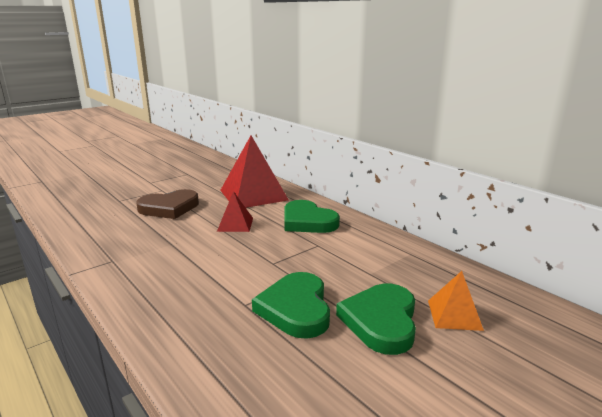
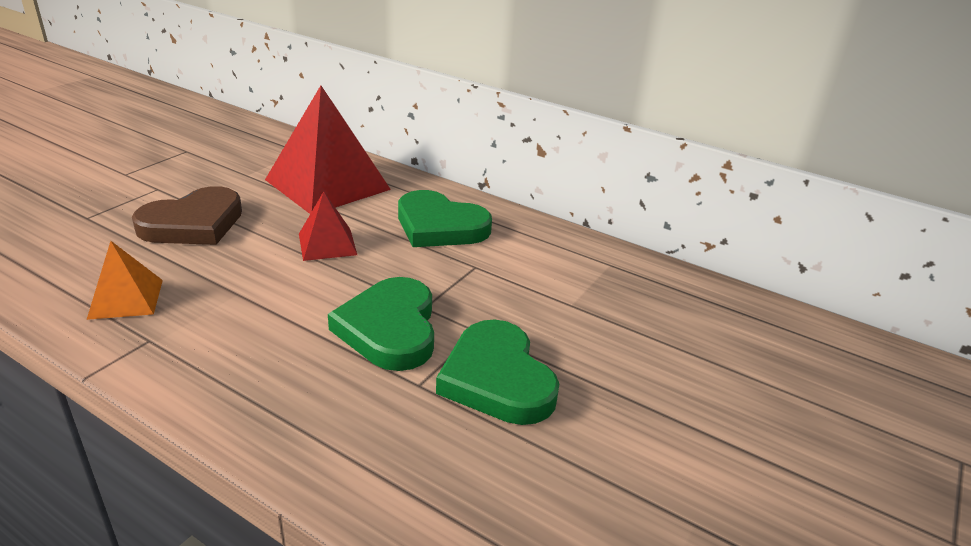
camera: 20 degrees left, 10 degrees up
green heart [336,284,416,355] -> green heart moved to [328,277,434,371]
orange pyramid [428,271,484,331] -> orange pyramid moved to [87,241,163,320]

